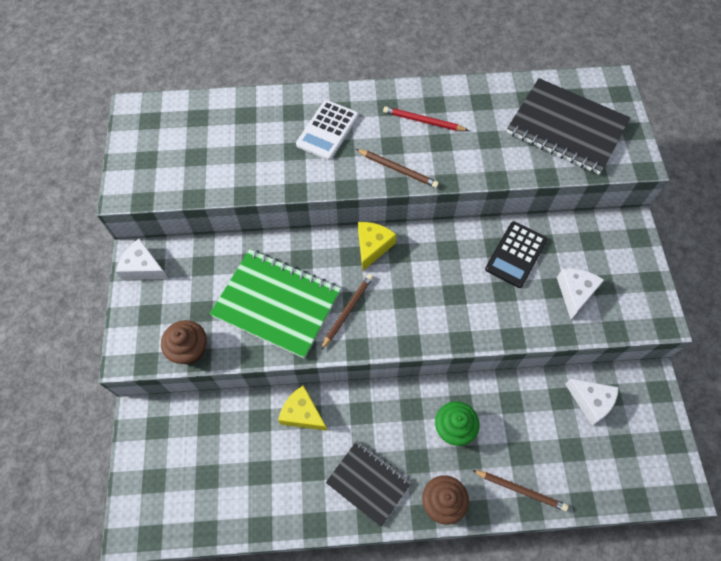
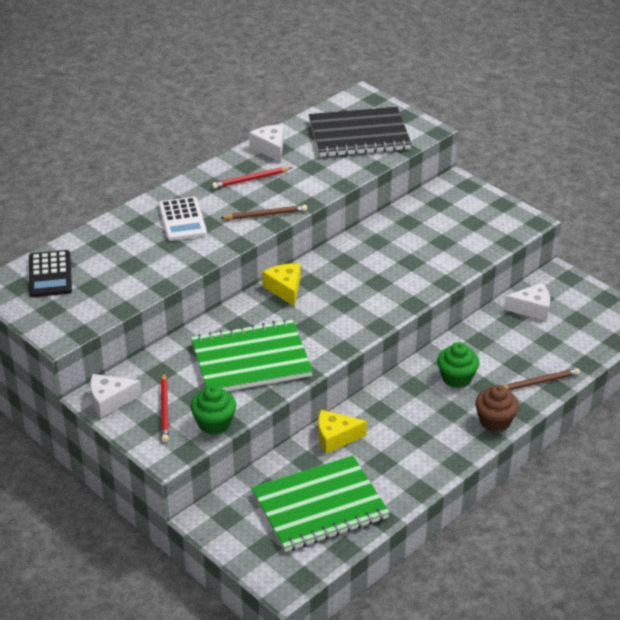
camera: 40 degrees left, 25 degrees down
brown cupcake [161,320,207,365] -> green cupcake [190,385,236,435]
brown pencil [321,274,373,350] -> none
black notebook [326,440,412,527] -> none
black calculator [485,221,548,288] -> black calculator moved to [29,250,72,297]
white cheese [557,268,604,319] -> white cheese moved to [249,125,284,162]
none -> red pencil [161,373,169,442]
none -> green notebook [251,456,390,552]

